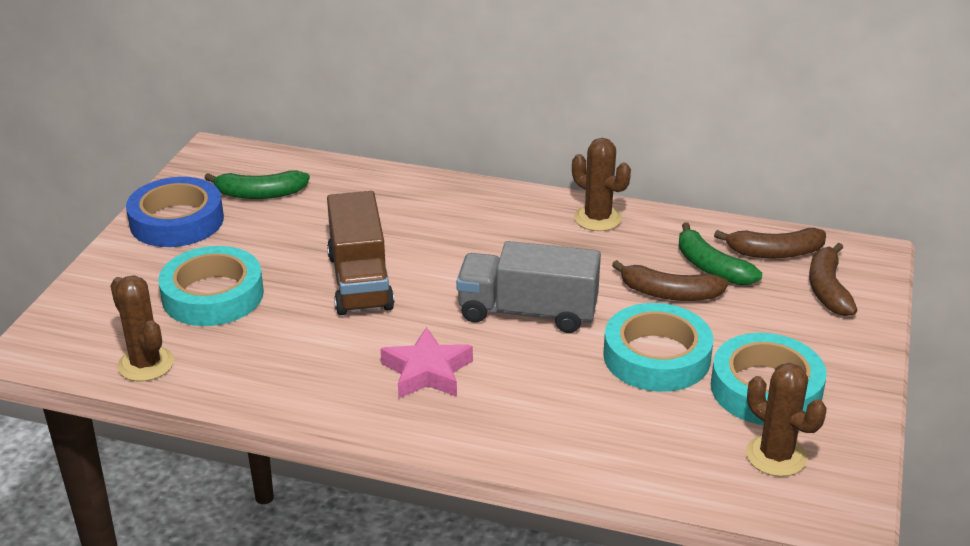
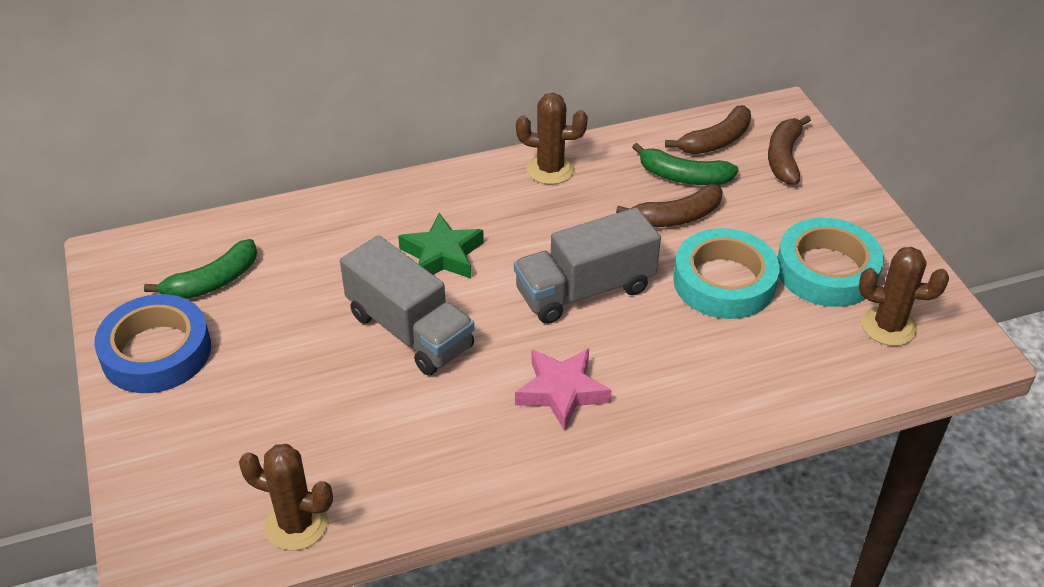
camera: 35 degrees left, 10 degrees up
turquoise tape [158,246,264,326] -> none
brown truck [327,191,394,315] -> grey truck [340,235,474,376]
brown banana [809,243,858,316] -> brown banana turned 45 degrees clockwise [768,115,811,185]
none -> green star [398,213,484,279]

